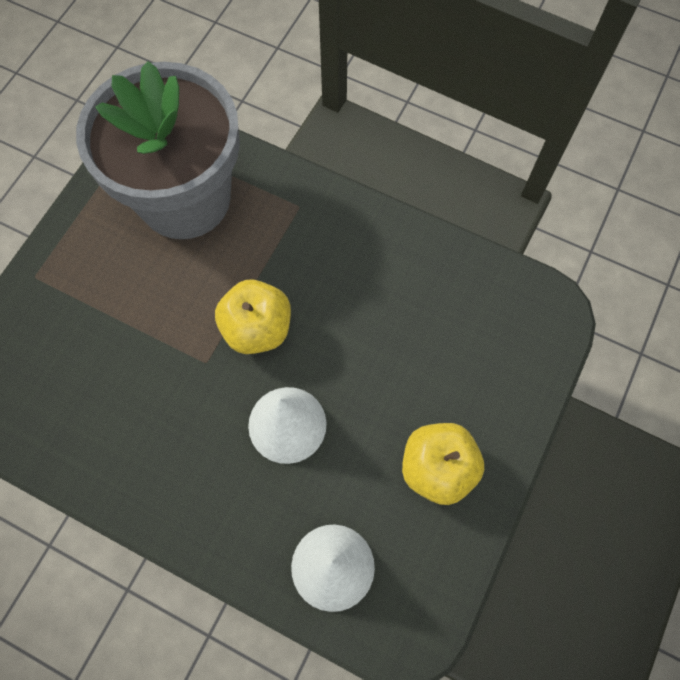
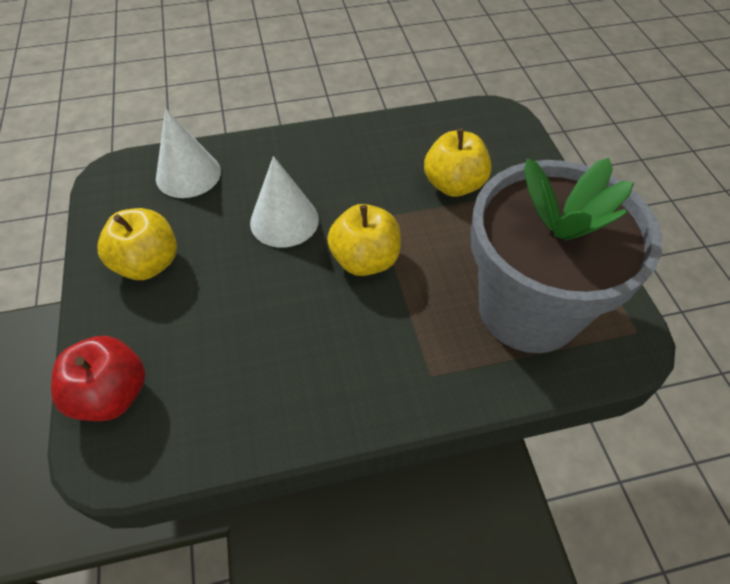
camera: 140 degrees right, 15 degrees down
none -> red apple [51,336,145,421]
none -> yellow apple [424,129,492,197]

